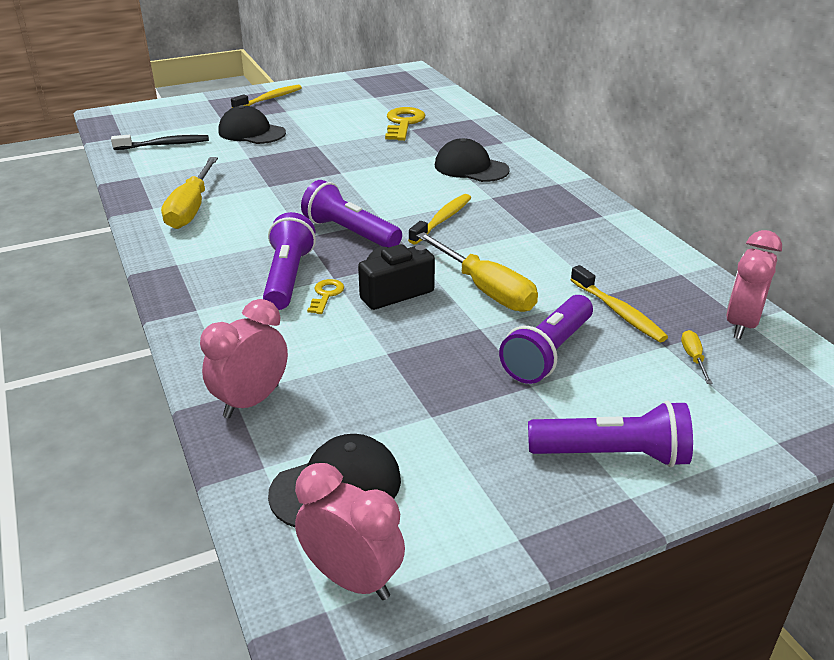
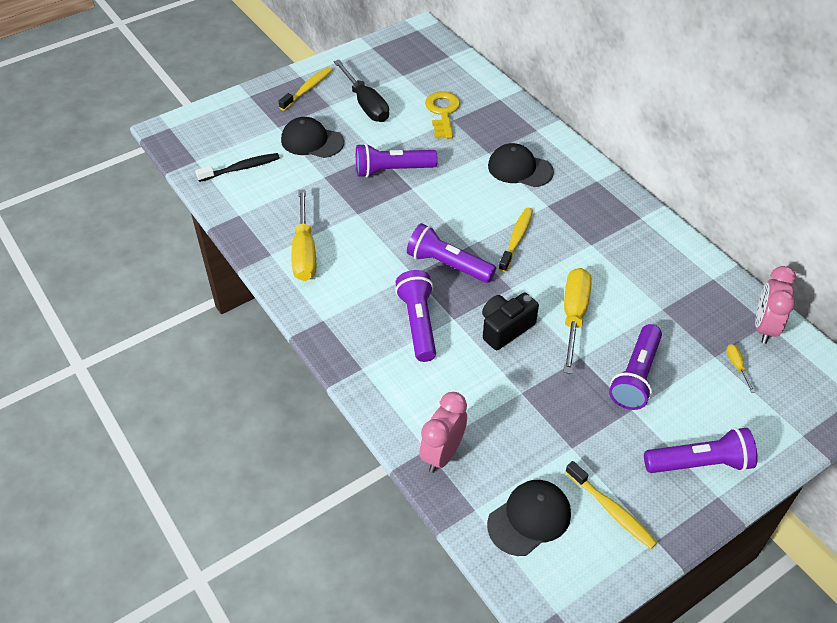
camera: 10 degrees left, 15 degrees up
pink clock [295,463,405,600] -> none
yellow key [307,279,344,314] -> none
yellow screwdriver [416,232,538,312] -> yellow screwdriver turned 120 degrees counterclockwise [563,268,592,374]
yellow toothbrush [570,265,668,342] -> yellow toothbrush moved to [565,461,658,549]
none -> black screwdriver [334,60,389,122]
none -> purple flashlight [356,143,438,178]

